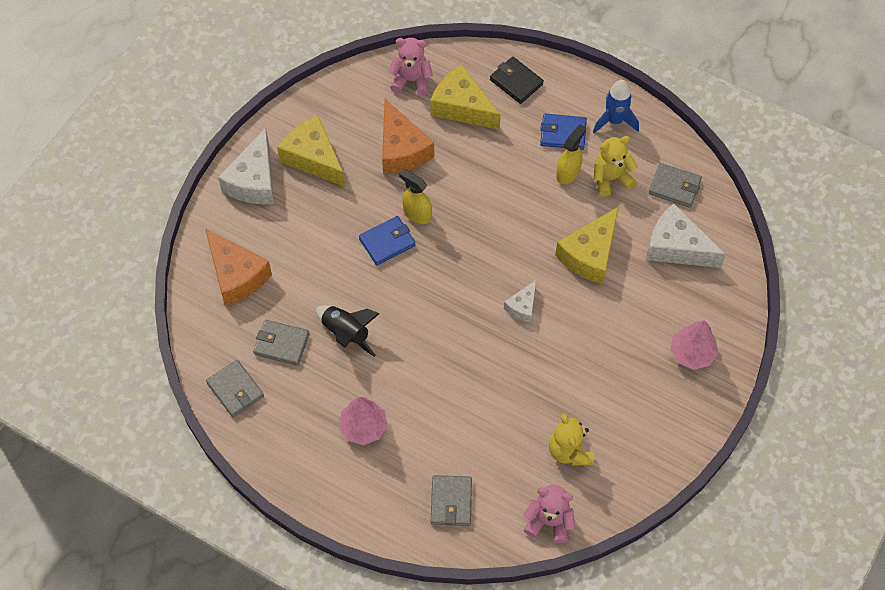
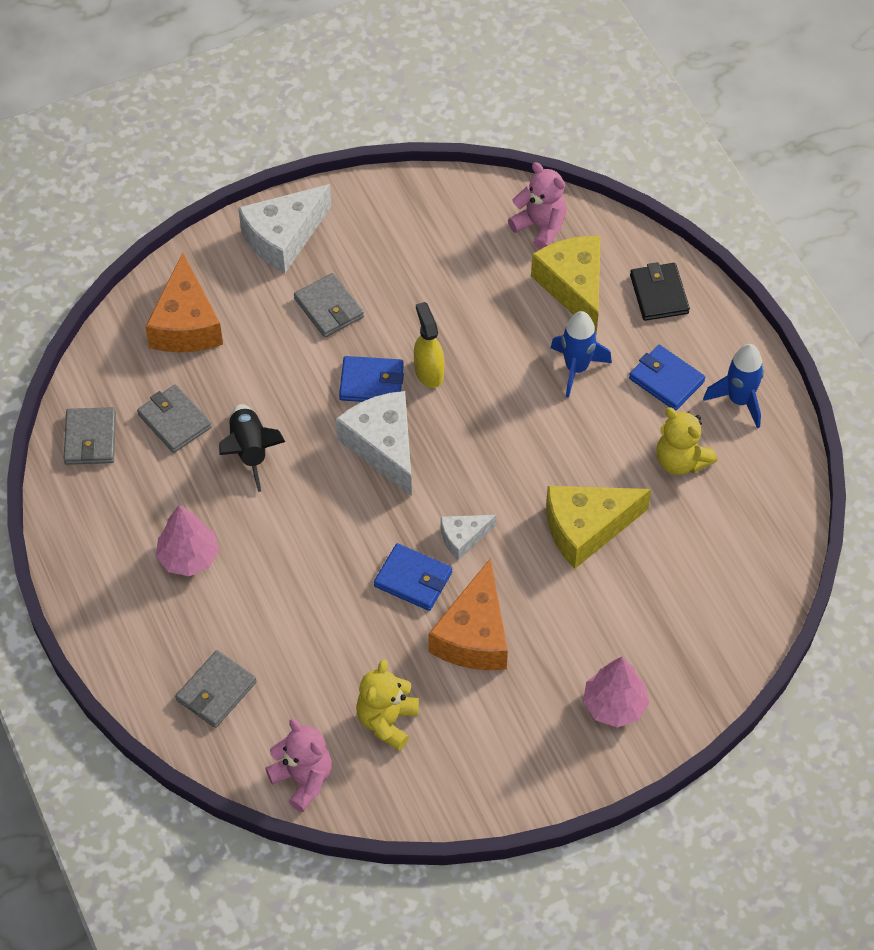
camera: 35 degrees right, 5 degrees down
yellow cheese [277,115,345,187] -> none
orange cheese [382,99,434,174] -> orange cheese moved to [428,558,508,670]
yellow spray bottle [556,124,586,184] -> none
yellow teddy bear [594,136,638,197] -> yellow teddy bear turned 150 degrees counterclockwise [656,407,717,475]
white cheese [646,203,726,268] -> white cheese moved to [336,391,412,497]
grey wallet [649,163,702,208] -> grey wallet moved to [294,273,364,337]
none -> blue wallet [374,543,452,611]
none -> blue rocket [551,311,612,398]

